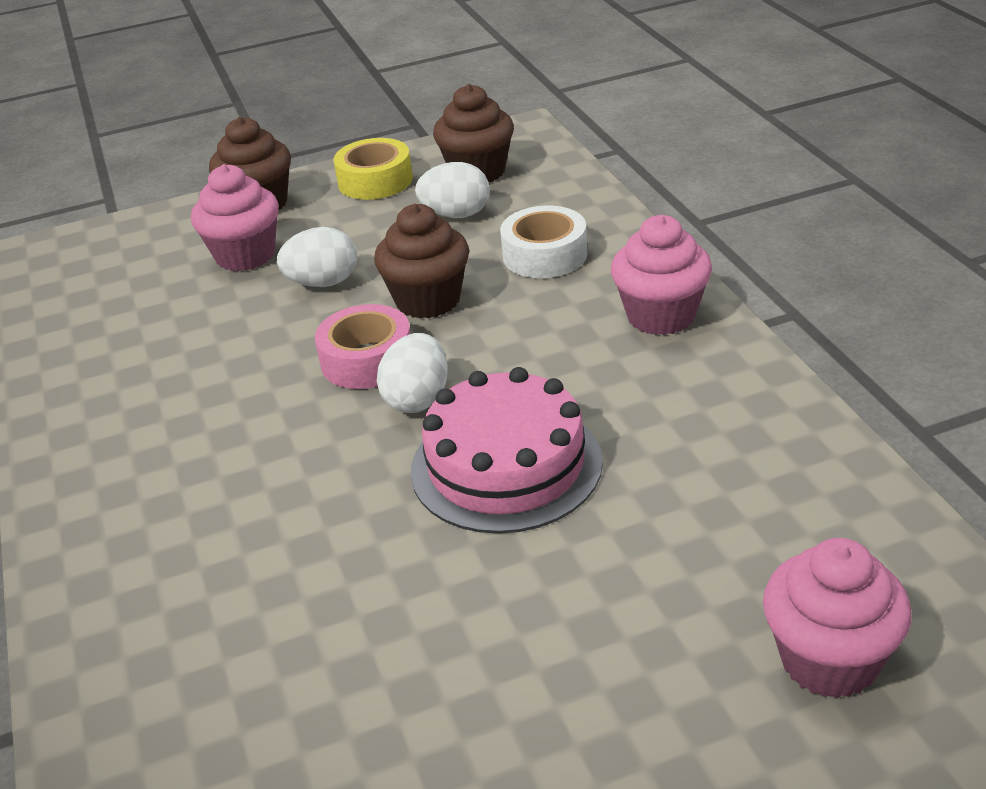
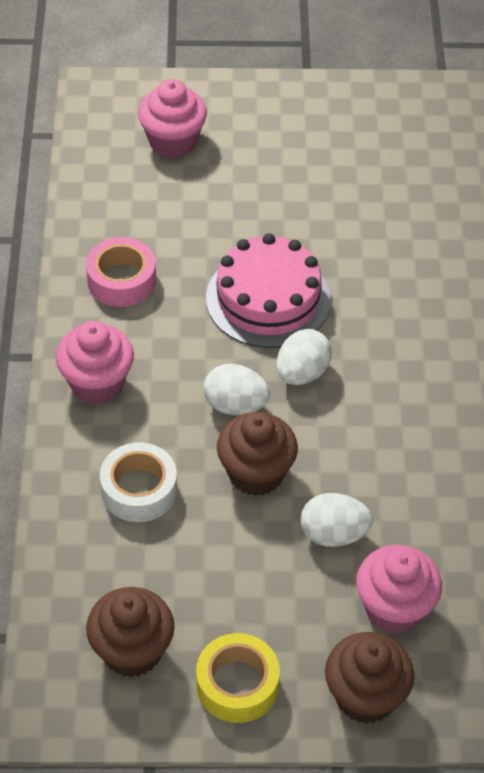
camera: 165 degrees left, 15 degrees up
pink tape [315,304,411,389] -> pink tape moved to [86,237,156,307]
white egg [415,162,490,218] -> white egg moved to [203,364,270,415]

